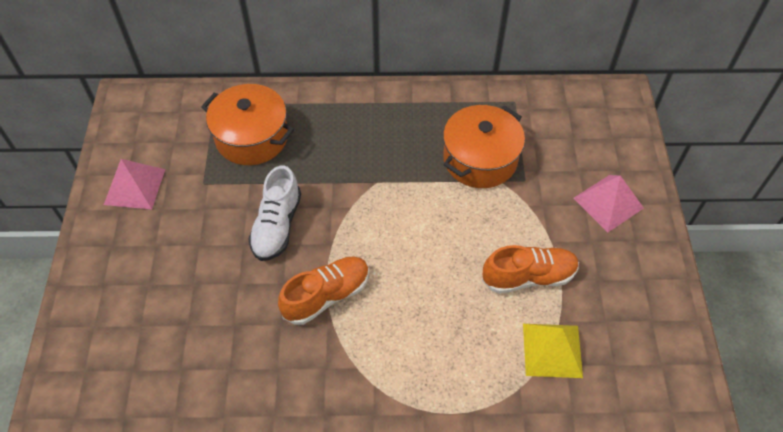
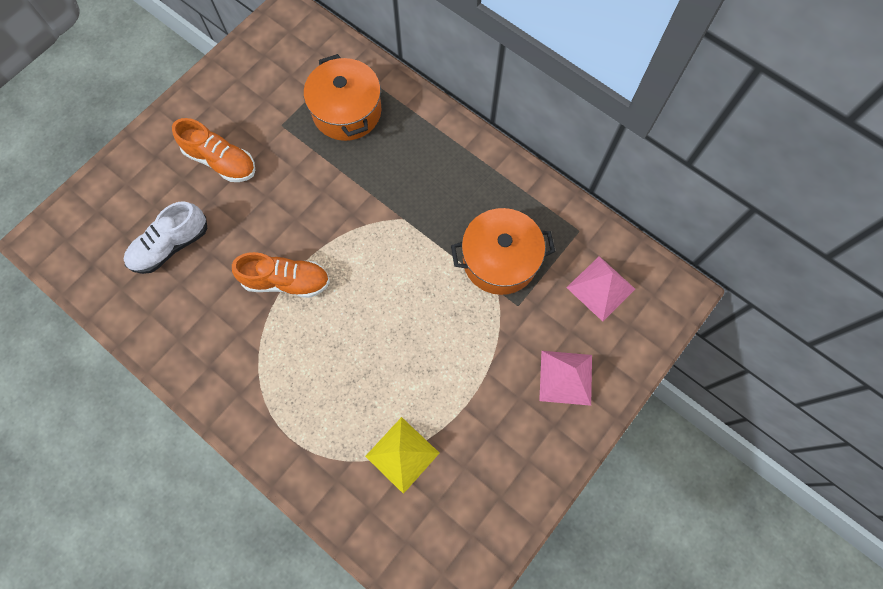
camera: 40 degrees right, 15 degrees up
pink pyramid [104,159,165,209] -> pink pyramid moved to [566,256,635,321]
white shoe [248,165,301,261] -> white shoe moved to [124,201,207,274]
orange shoe [482,245,579,294] -> orange shoe moved to [172,118,255,182]

